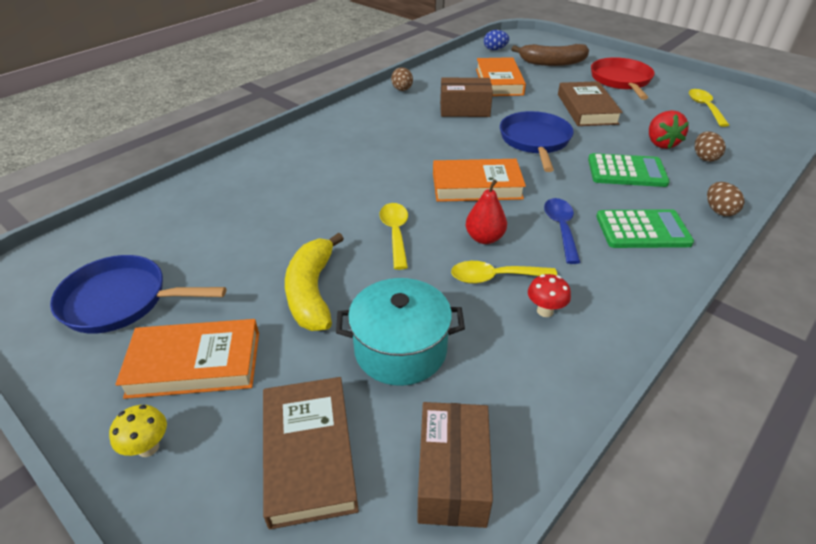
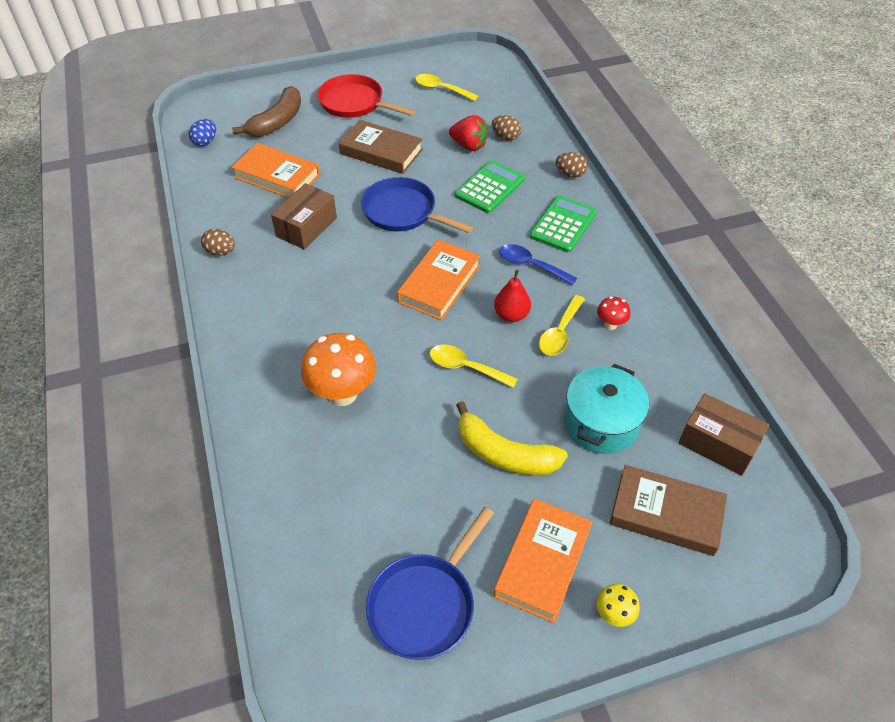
camera: 60 degrees left, 10 degrees up
none -> orange mushroom [301,333,376,406]

